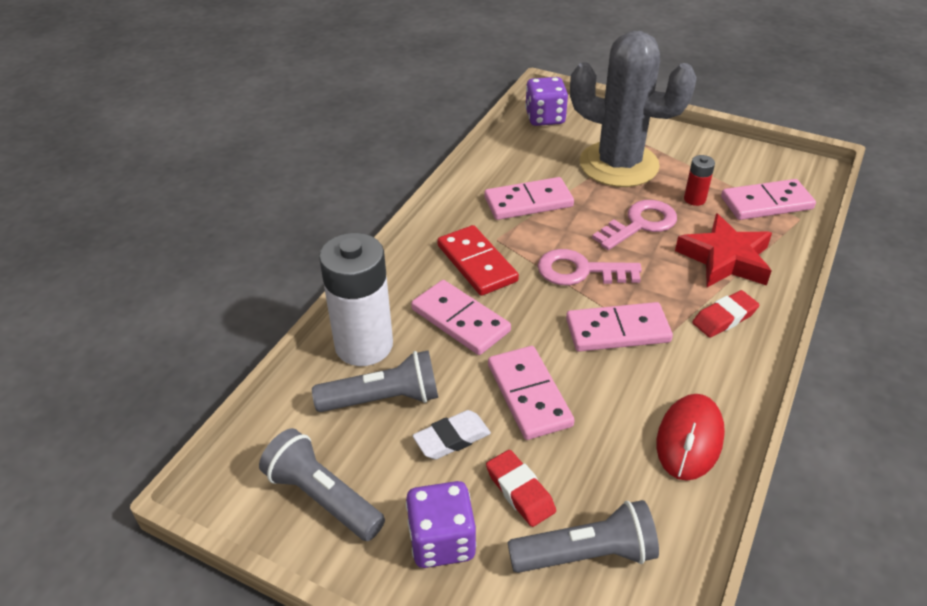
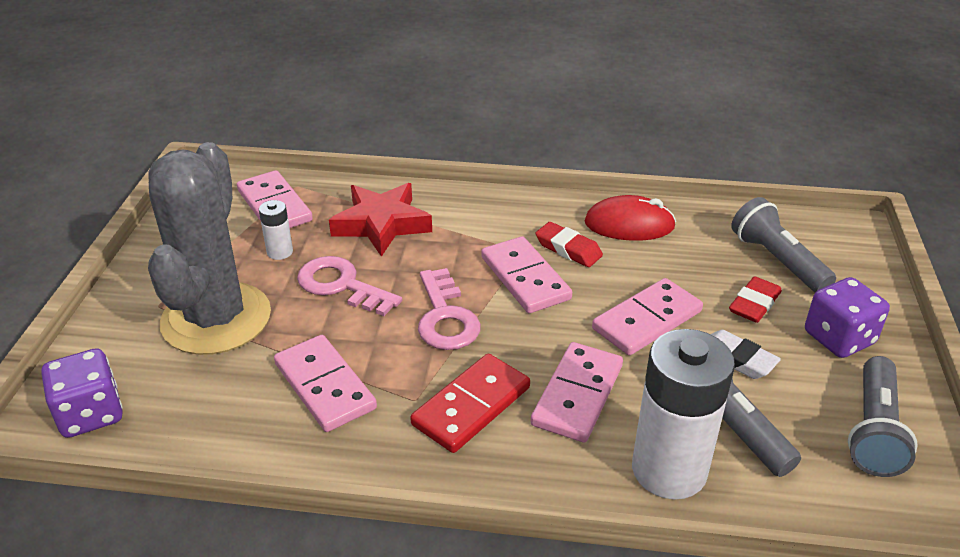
camera: 110 degrees left, 5 degrees down
red battery [684,155,715,206] -> white battery [259,200,293,260]
red eraser [692,290,759,338] -> red eraser moved to [535,222,603,267]

